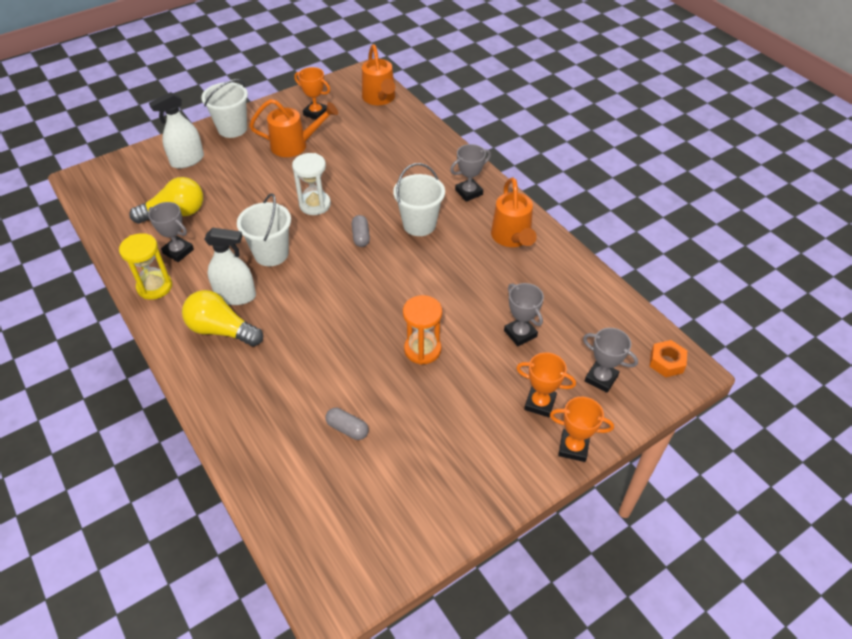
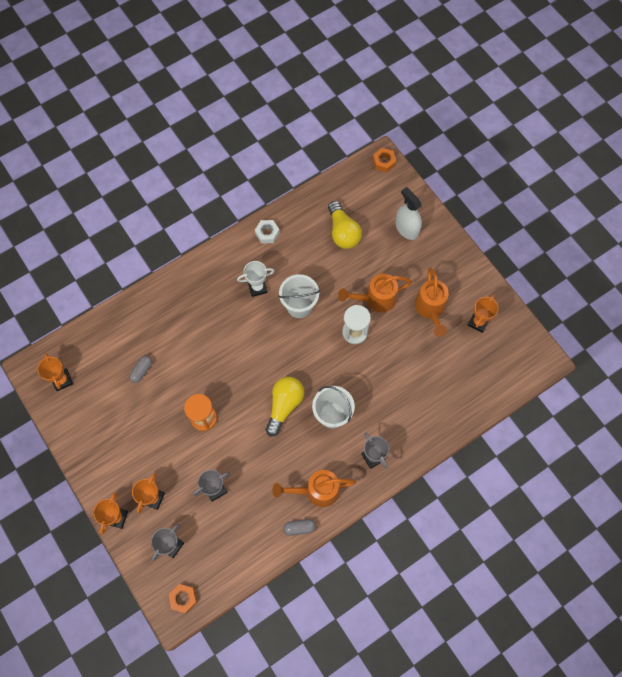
camera: 90 degrees right, 20 degrees up
yellow hourglass [119,233,172,300] -> white nut [255,220,280,244]
grey trophy [148,202,194,262] -> none
yellow light bulb [182,290,263,346] -> yellow light bulb moved to [266,377,304,436]
white bucket [201,79,248,138] -> none
white spray bottle [204,228,256,305] -> white trophy [237,261,274,297]
grey capsule [352,215,370,247] -> grey capsule moved to [283,519,316,536]
orange watering can [362,44,395,105] -> orange watering can moved to [338,274,412,313]
none -> orange trophy [38,353,73,391]
none -> orange nut [373,148,396,172]

